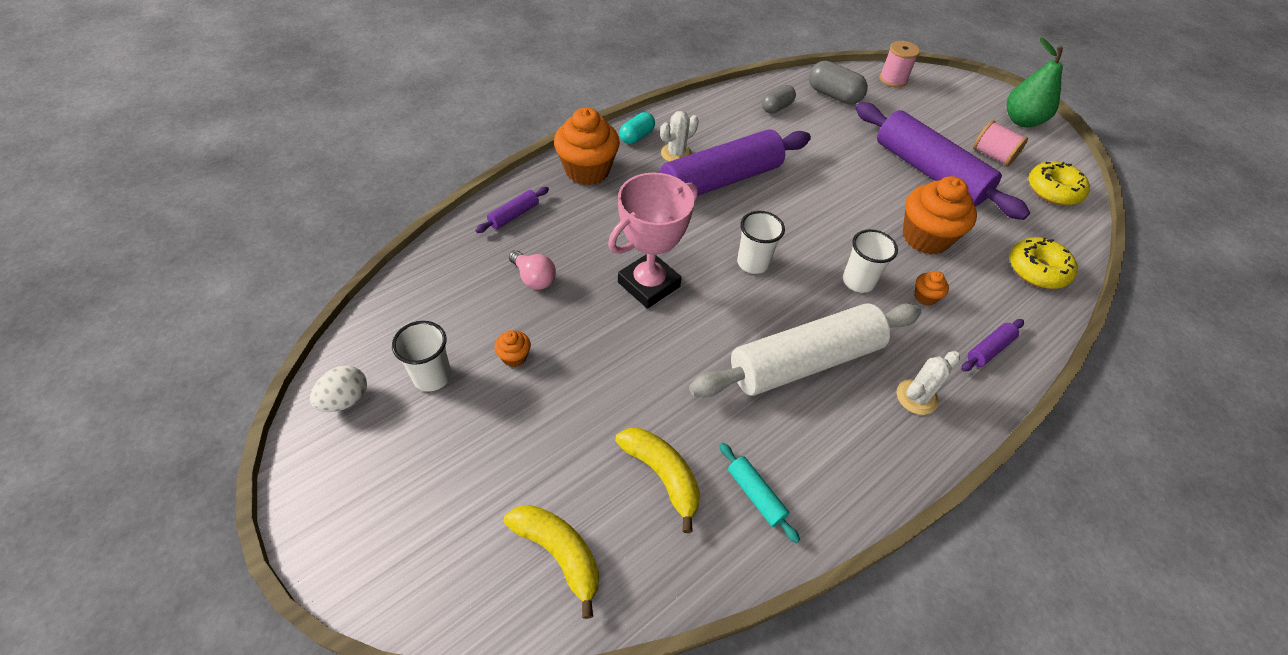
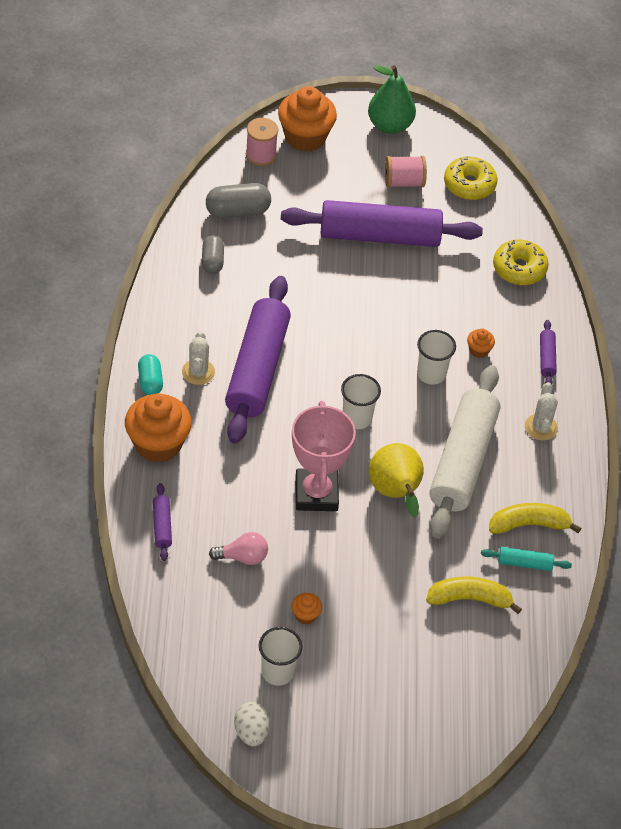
camera: 50 degrees left, 0 degrees up
yellow banana [504,505,599,619] -> yellow banana moved to [489,503,581,534]
orange cupcake [903,176,977,254] -> orange cupcake moved to [278,86,337,152]
none -> yellow pear [369,443,424,517]

